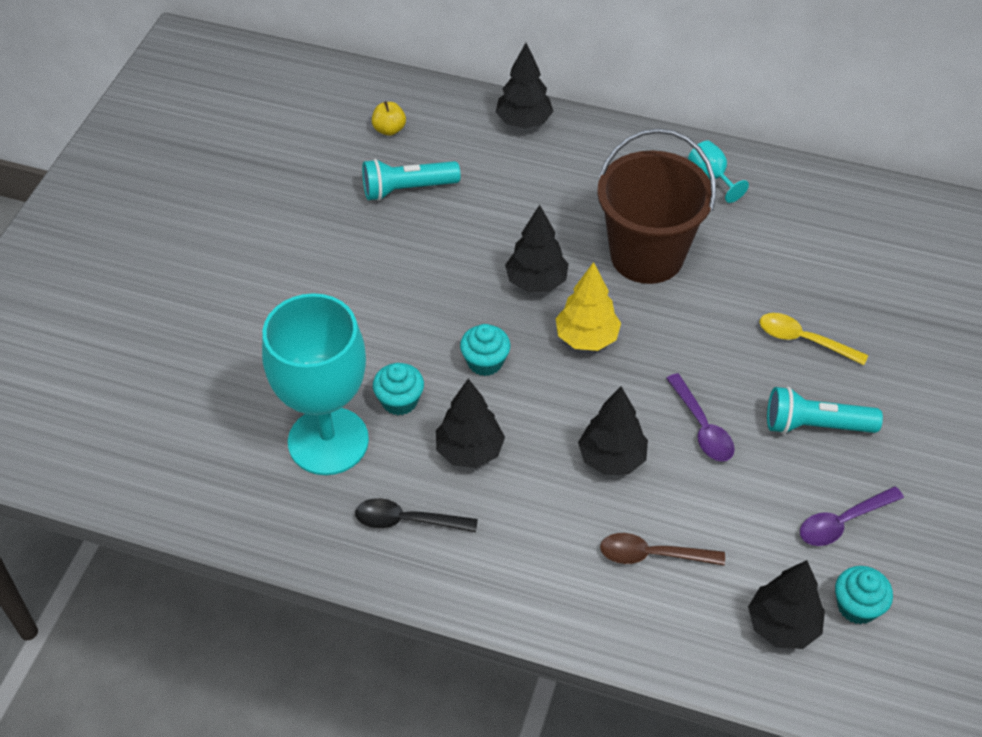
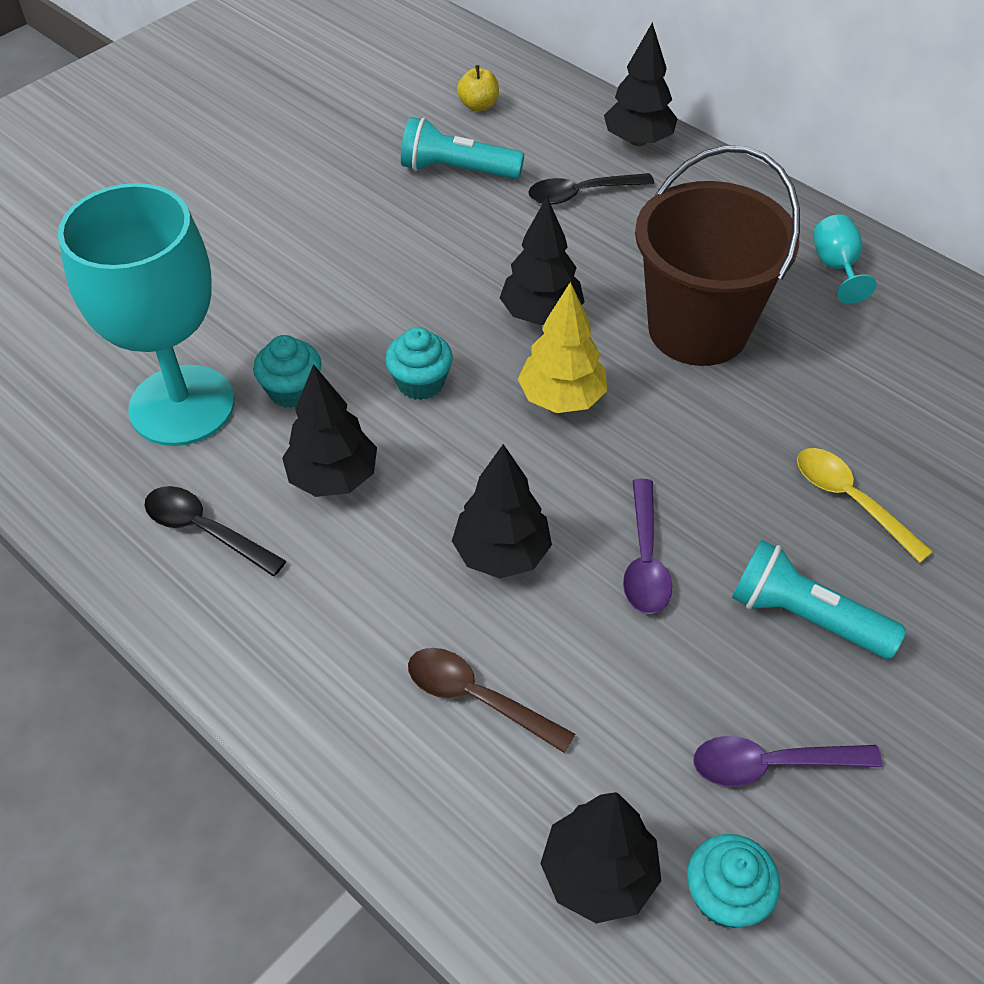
camera: 25 degrees right, 0 degrees up
none -> black spoon [528,173,654,205]

